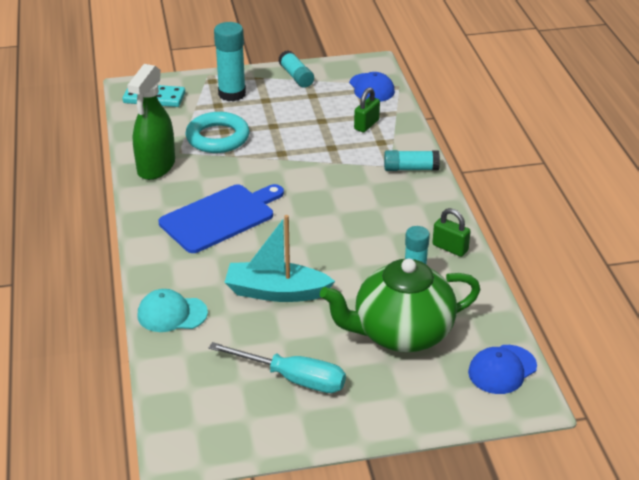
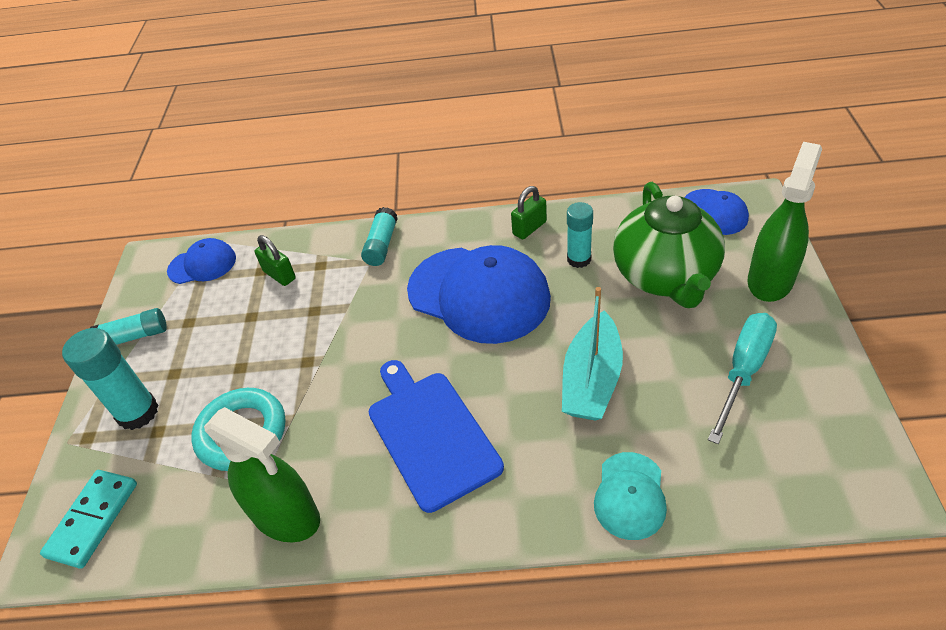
camera: 75 degrees left, 10 degrees up
none -> blue cap [407,245,551,344]
none -> green spray bottle [748,142,822,302]

